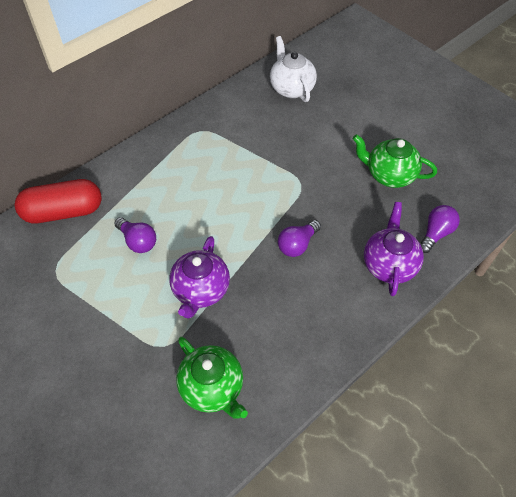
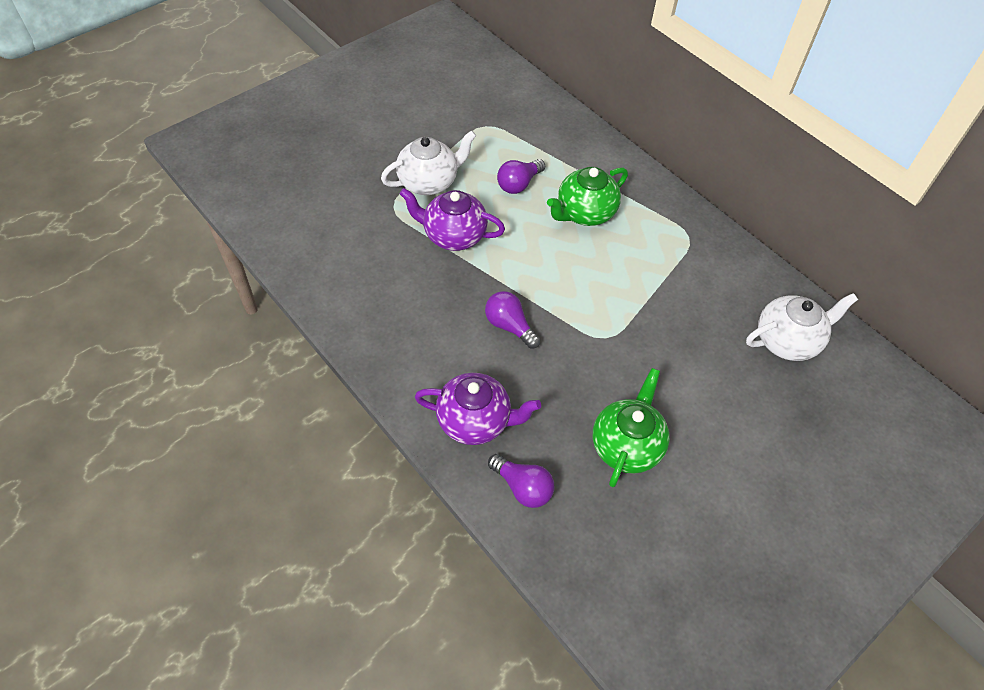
camera: 90 degrees right, 0 degrees up
red capsule [15,179,102,224] -> none
green teapot [176,337,248,419] -> green teapot moved to [547,167,628,226]
none -> white teapot [381,130,476,195]

